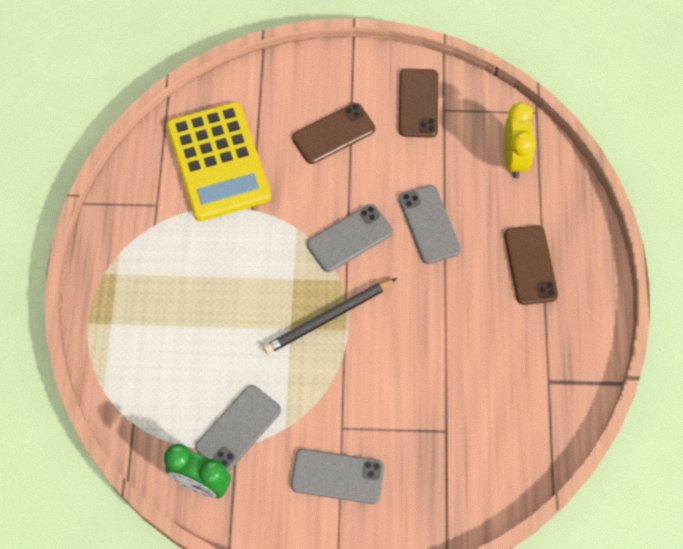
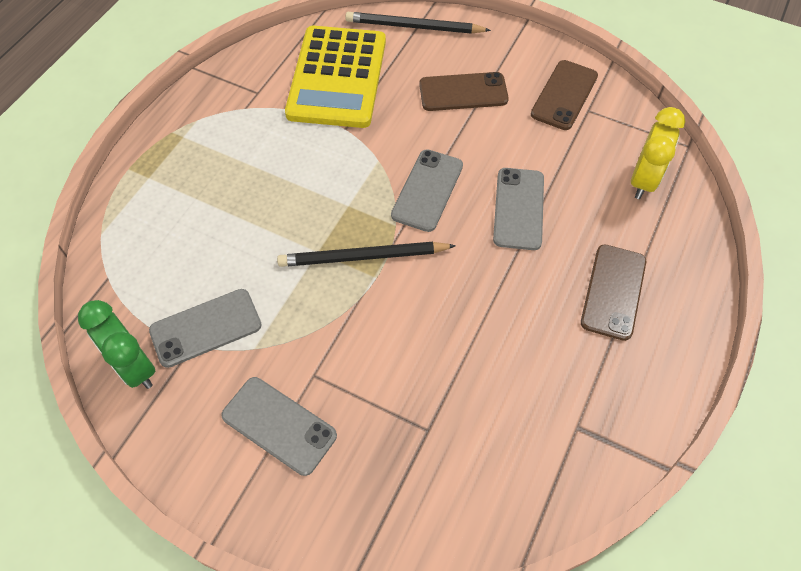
camera: 25 degrees right, 5 degrees down
grey phone [307,204,393,272] -> grey phone turned 60 degrees counterclockwise [391,149,463,232]
none -> black pencil [346,12,491,34]

